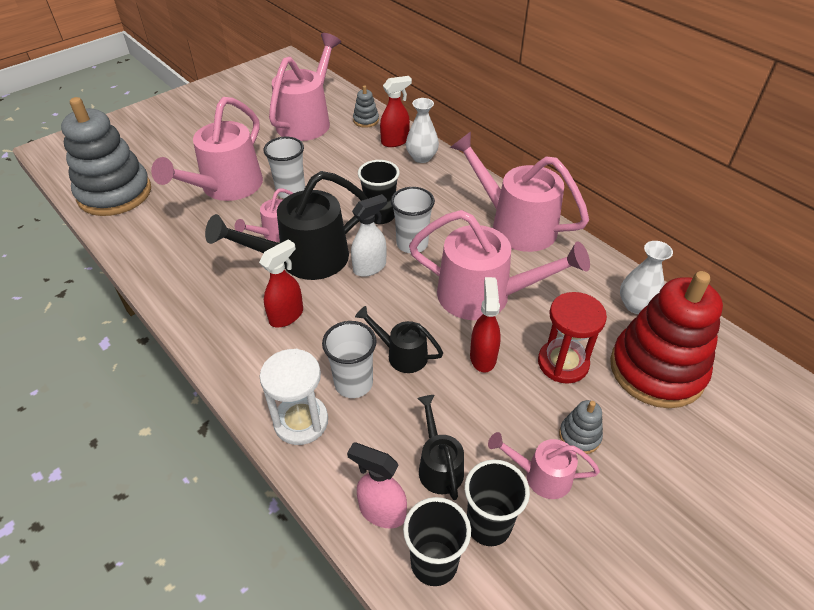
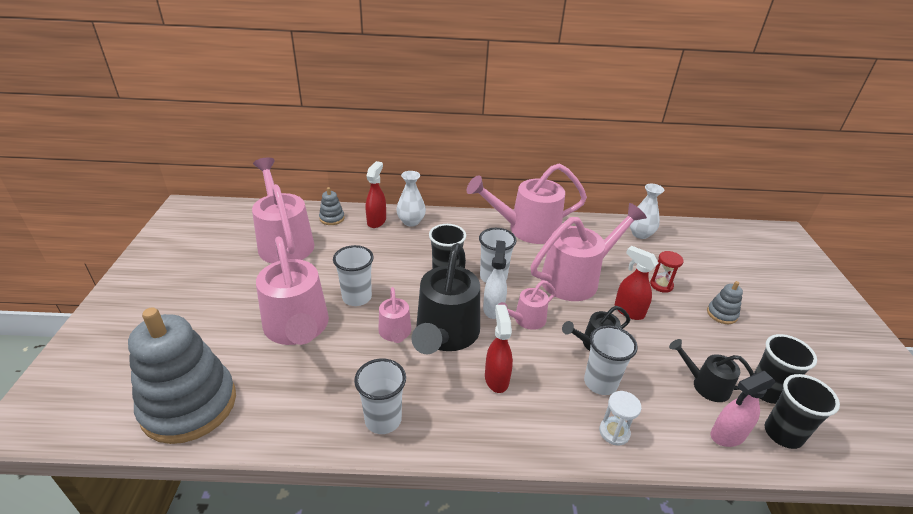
camera: 50 degrees left, 10 degrees down
white hourglass [260,349,328,445] -> white hourglass [599,391,642,445], size x0.61
pink watering can [488,432,600,499] -> pink watering can moved to [498,281,556,330]
red hourglass [538,292,607,384] -> red hourglass [650,251,684,293], size x0.61
red stacking toy [610,271,723,408] -> none
none -> white cup [354,359,406,434]

